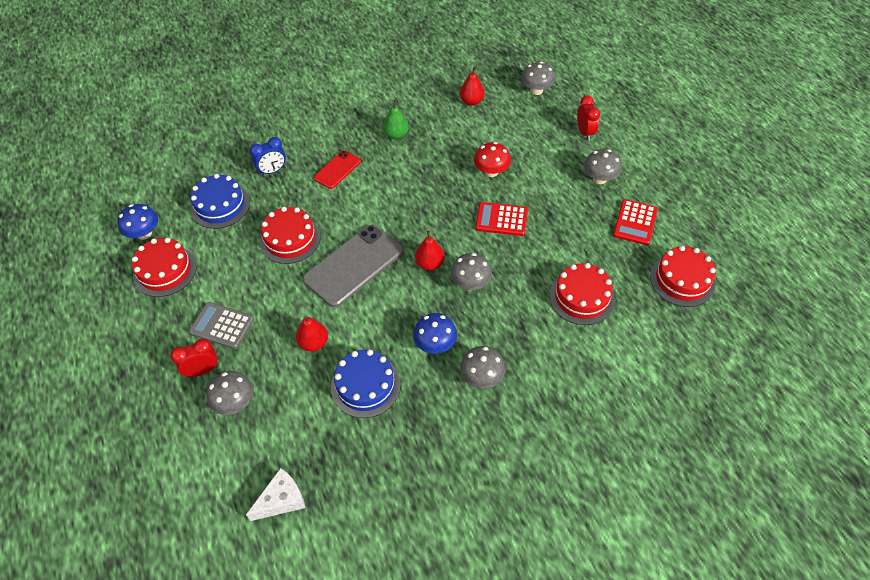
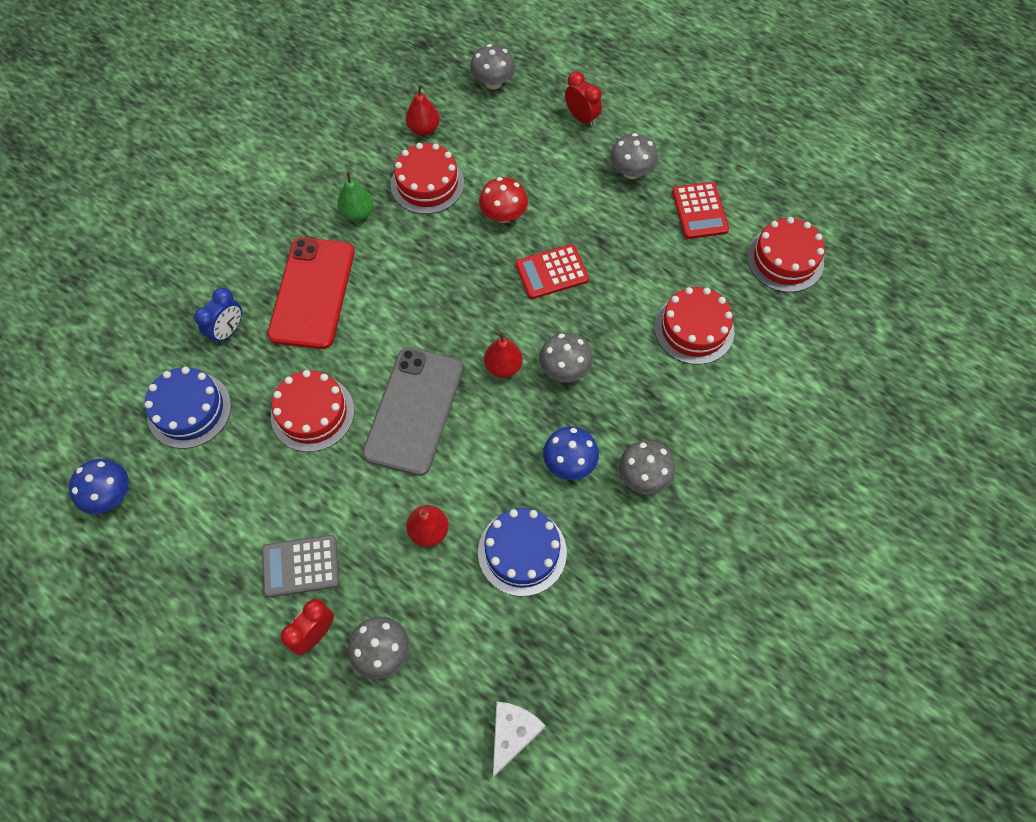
camera: 30 degrees left, 10 degrees up
red cake [132,238,197,297] -> red cake moved to [391,143,464,214]
red phone [314,150,361,189] -> red phone [267,237,355,349], size x1.84

